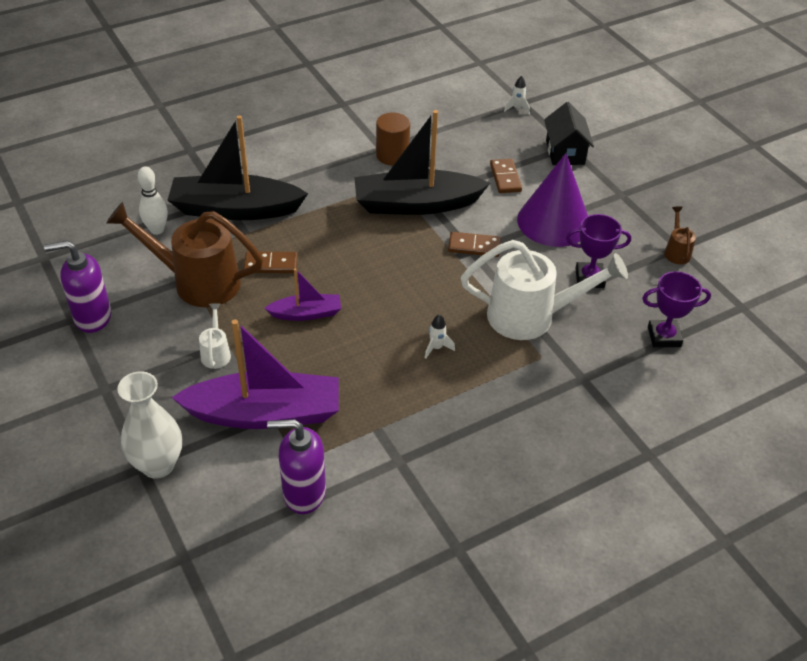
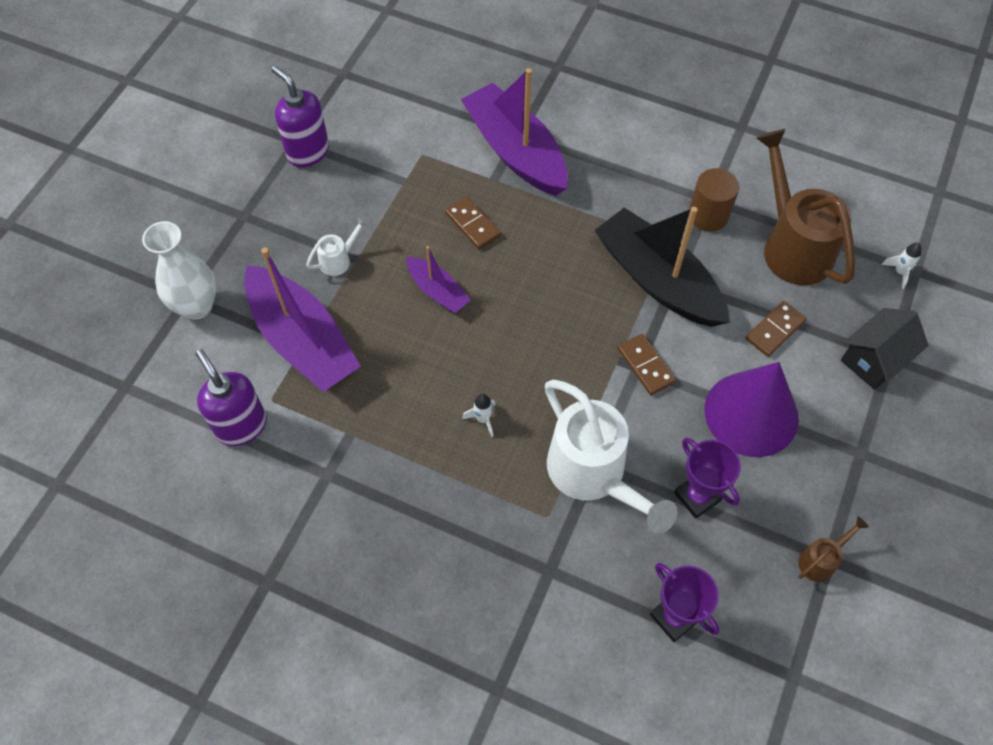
camera: 55 degrees right, 15 degrees up
brown watering can [106,202,263,307] -> brown watering can moved to [756,129,855,285]
white bowling pin [138,166,168,235] -> none
black boat [167,115,308,220] -> purple boat [461,68,568,196]

